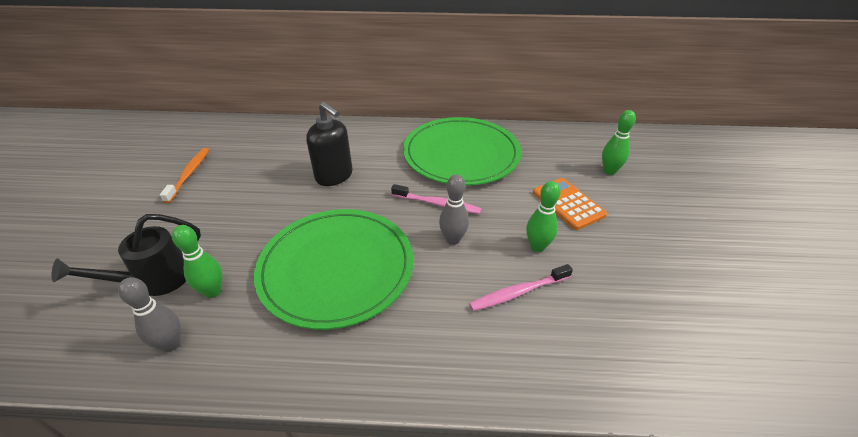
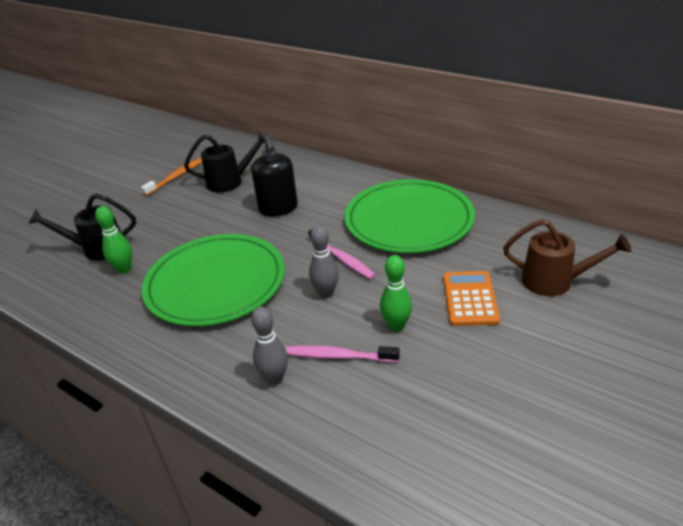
camera: 35 degrees right, 5 degrees down
grey bowling pin [118,277,181,352] -> grey bowling pin moved to [251,307,288,385]
green bowling pin [602,110,636,175] -> brown watering can [503,219,631,296]
none -> black watering can [184,131,266,193]

